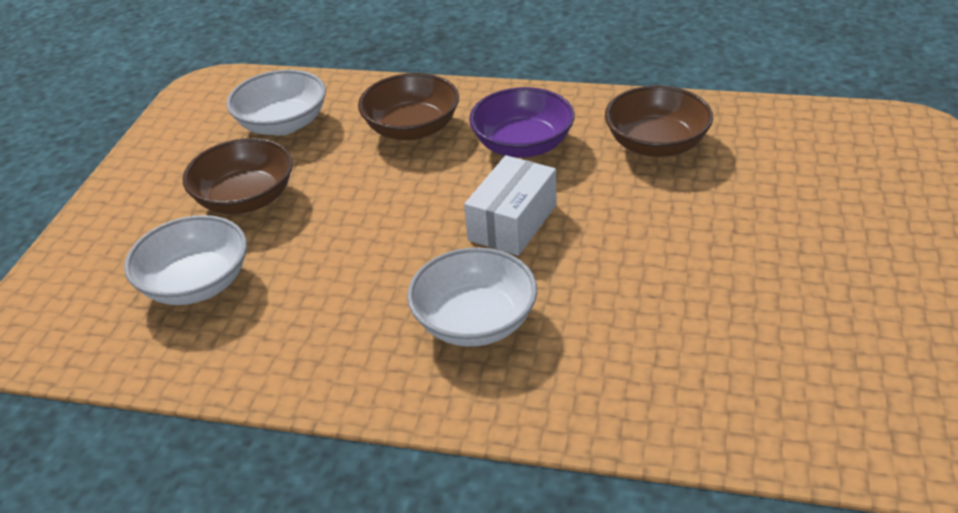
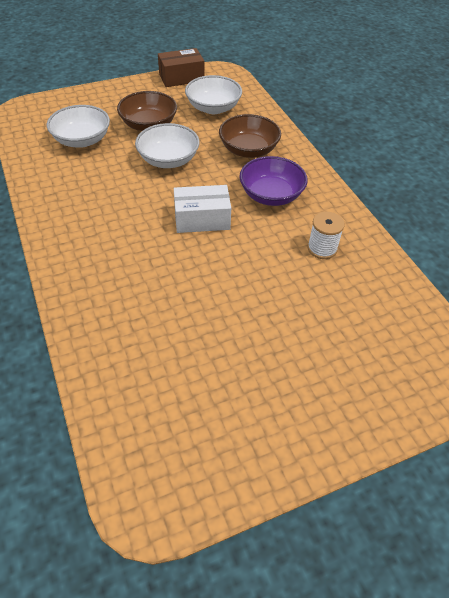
camera: 50 degrees right, 10 degrees up
white bowl [407,247,537,347] -> white bowl moved to [135,123,200,168]
brown bowl [605,86,713,157] -> white spool [307,212,345,259]
none -> brown box [158,48,204,87]

